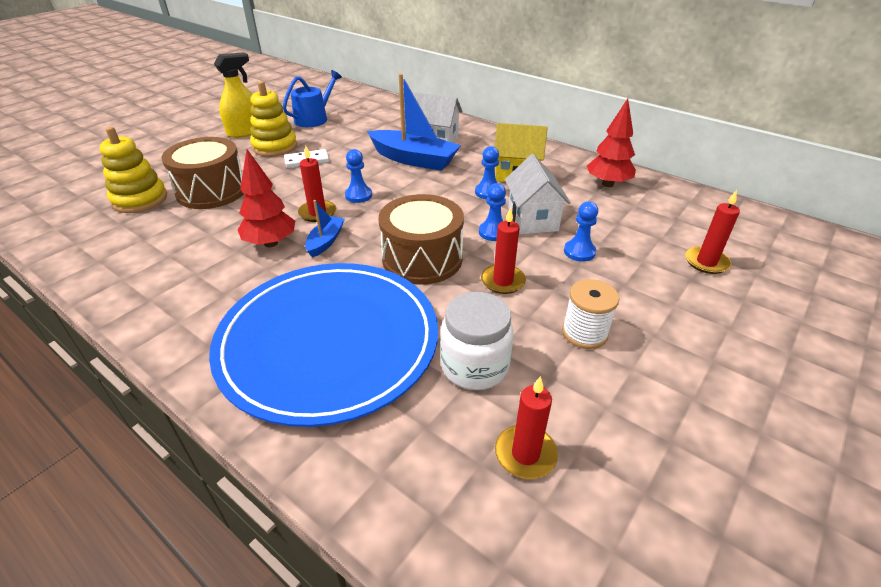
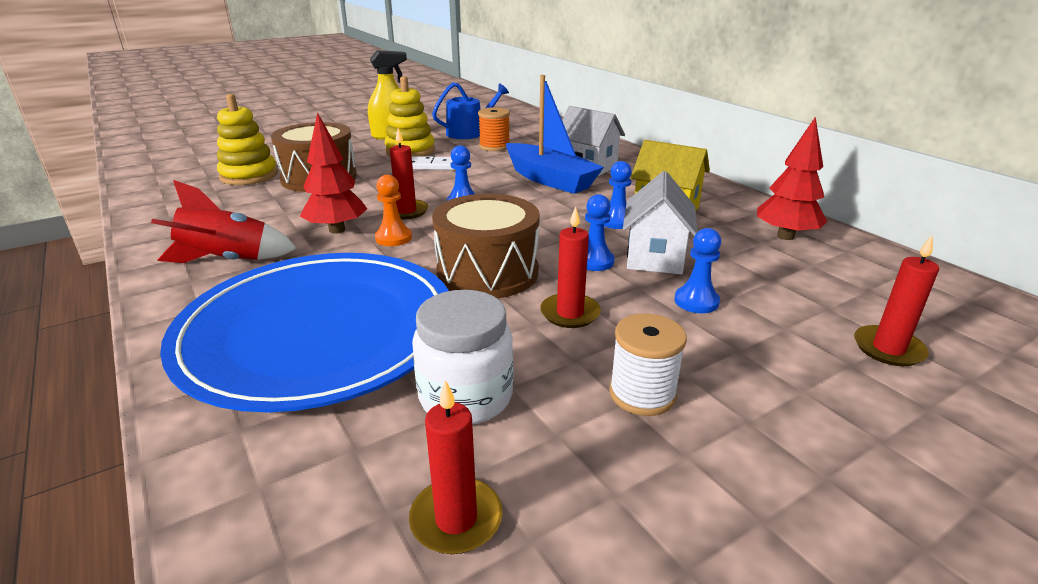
camera: 20 degrees right, 10 degrees down
blue boat [305,200,345,258] -> orange pawn [375,175,412,246]
none -> red rocket [151,180,297,263]
none -> orange spool [478,107,510,151]

